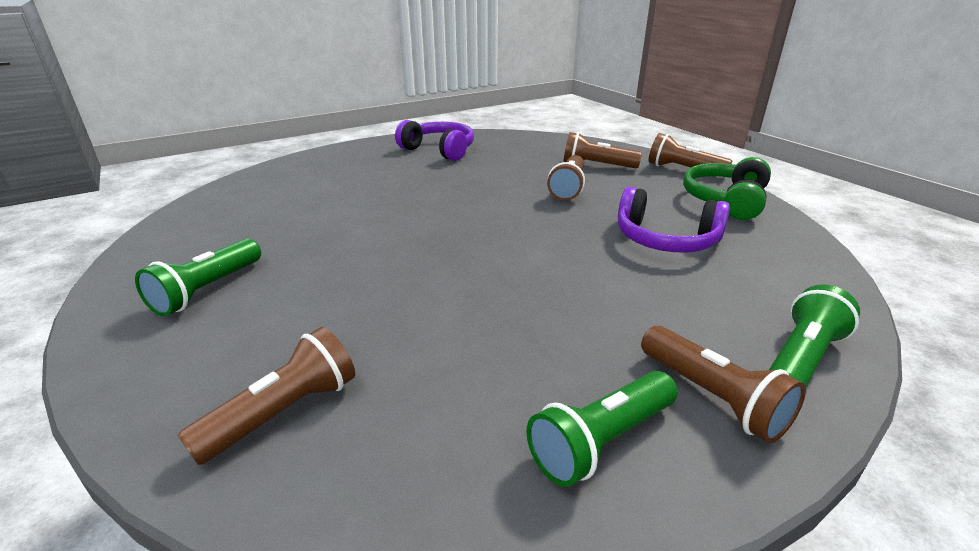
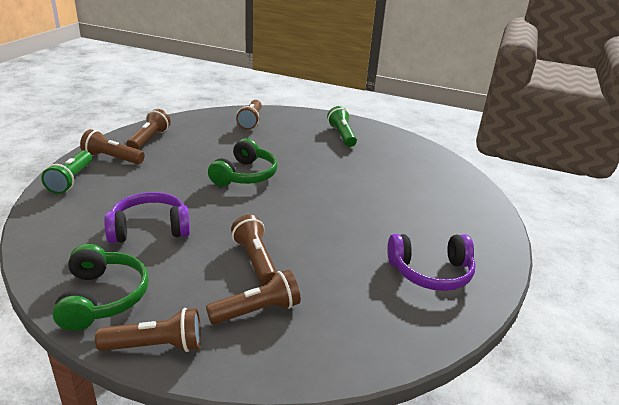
camera: 140 degrees right, 0 degrees up
green flashlight [526,371,678,487] -> brown flashlight [126,109,171,149]
none -> green headphones [208,138,278,186]

